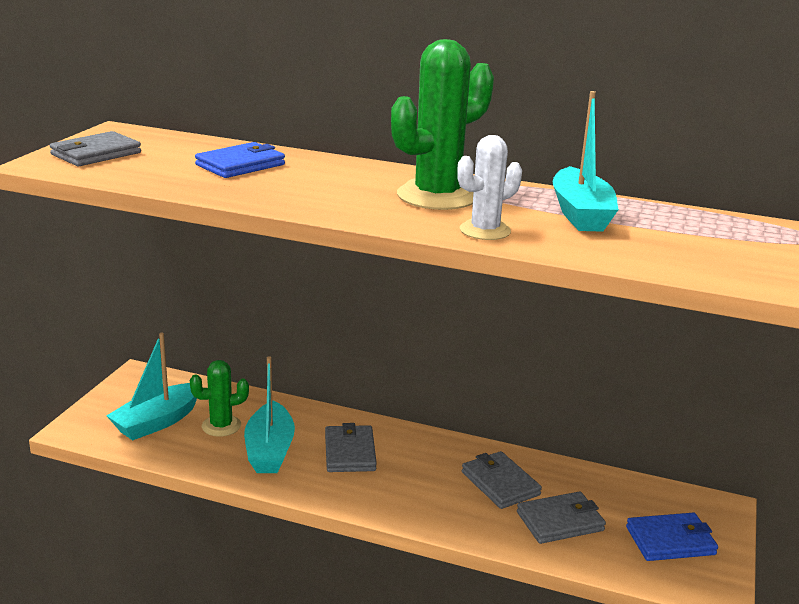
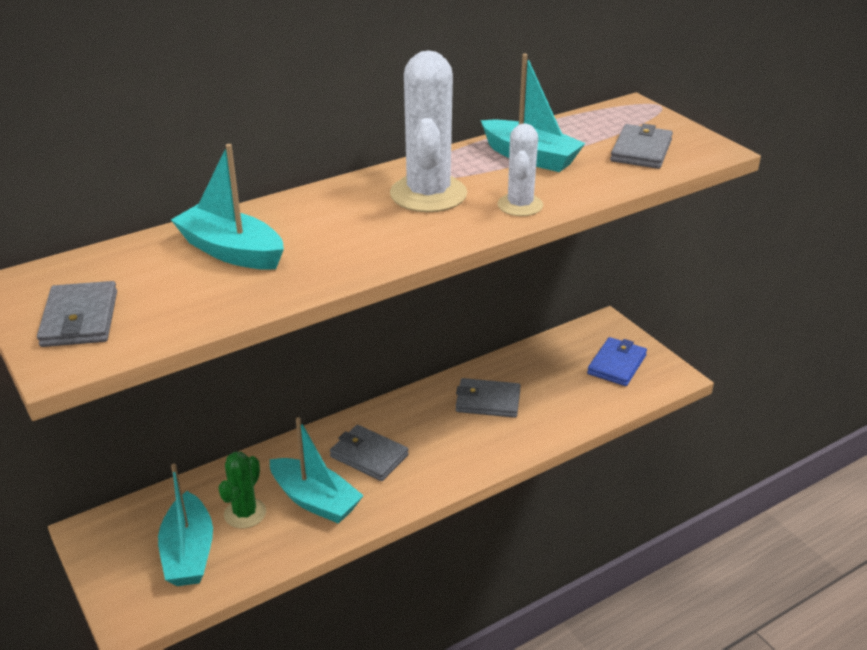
camera: 50 degrees left, 10 degrees up
blue wallet [195,142,285,178] -> turquoise boat [171,144,284,270]
green cactus [391,39,494,210] -> white cactus [390,50,467,212]
grey wallet [517,491,606,544] -> grey wallet moved to [610,124,673,169]

